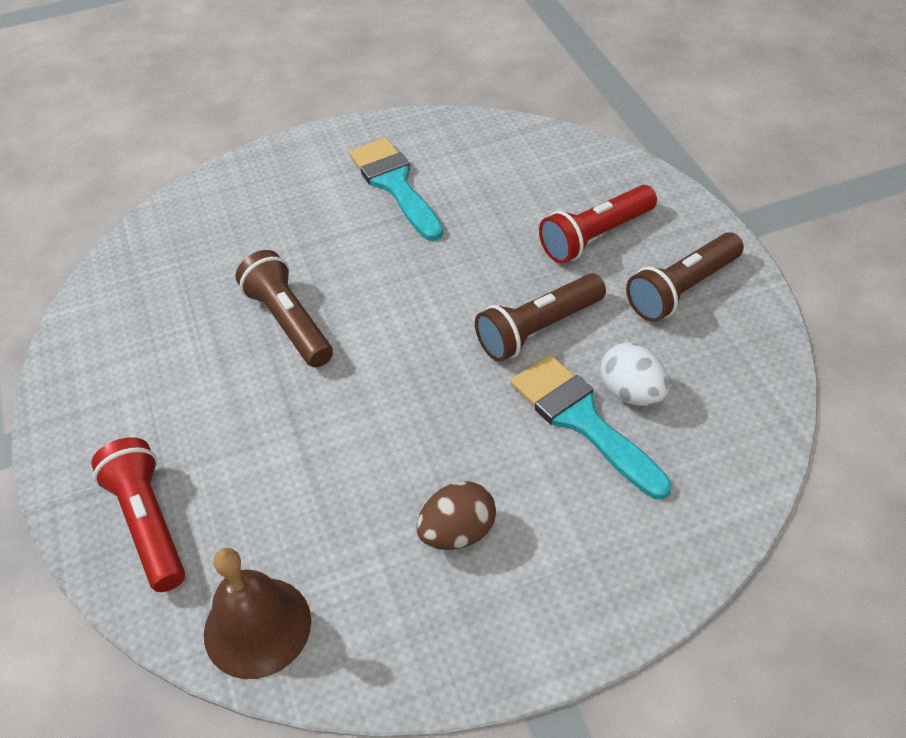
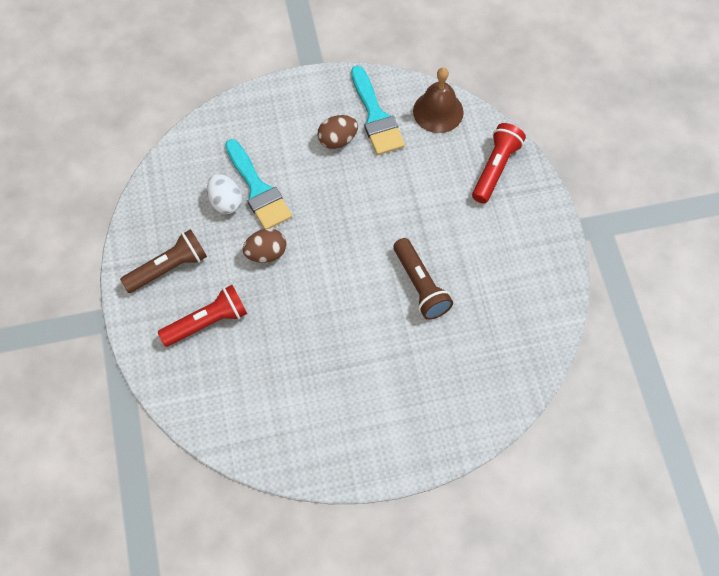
camera: 175 degrees left, 15 degrees up
red flashlight [91,437,185,592] -> red flashlight turned 135 degrees counterclockwise [472,123,526,204]
turquoise brush [349,138,443,241] -> turquoise brush moved to [351,65,405,155]
brown flashlight [475,273,606,362] -> brown egg [242,229,286,263]

